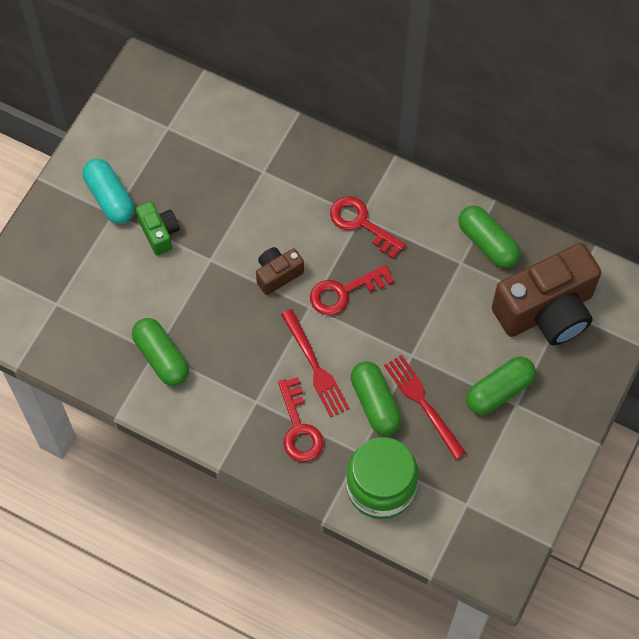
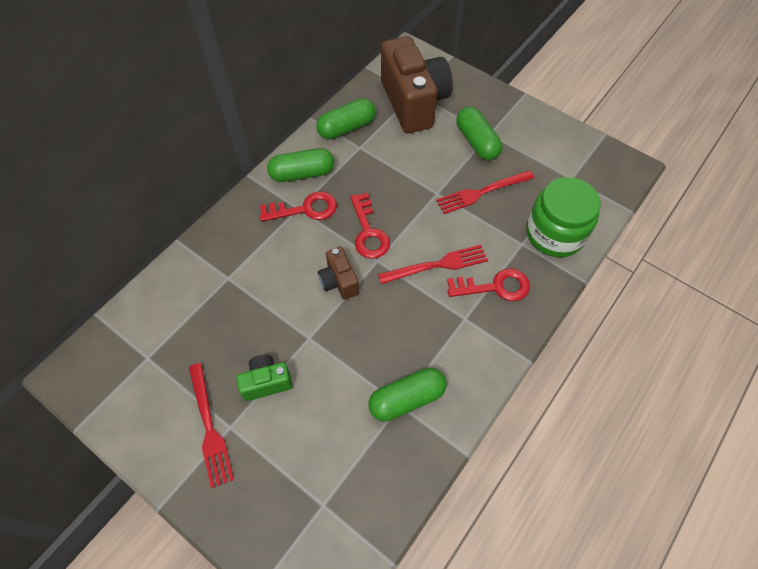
camera: 80 degrees left, 5 degrees down
turquoise capsule [83,159,134,224] -> red fork [189,363,234,488]
red key [330,196,406,259] -> red key turned 150 degrees counterclockwise [260,192,337,221]
green capsule [351,361,402,435] -> green capsule moved to [267,148,334,182]

